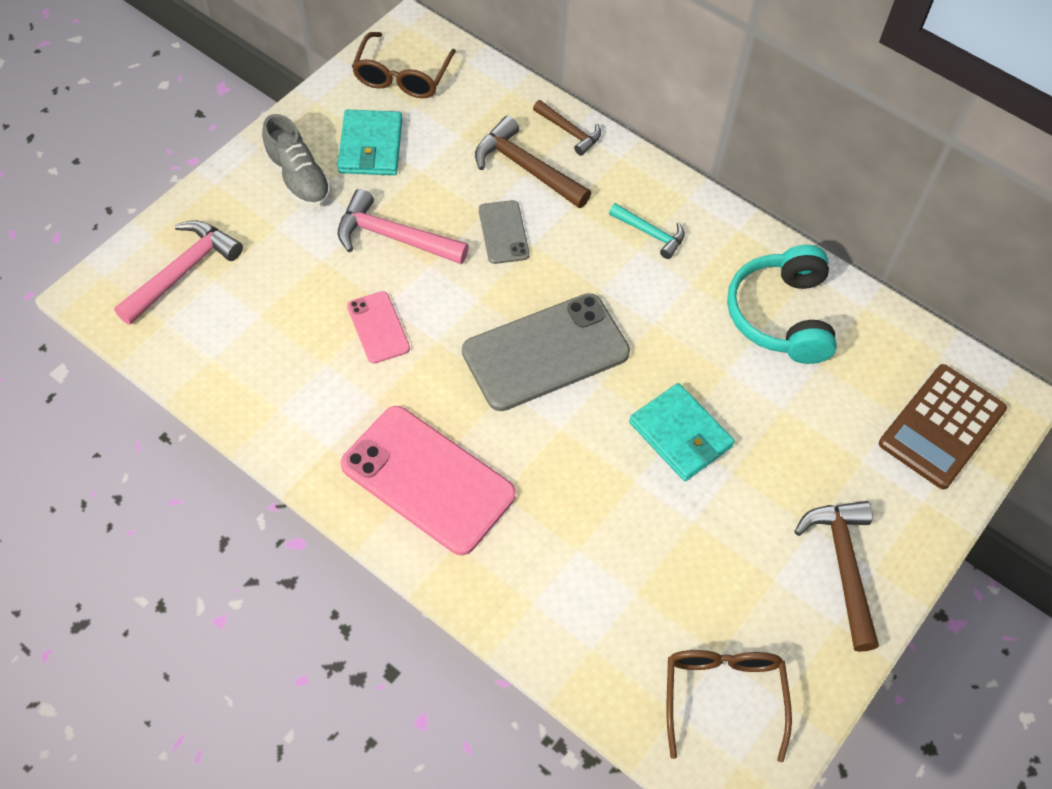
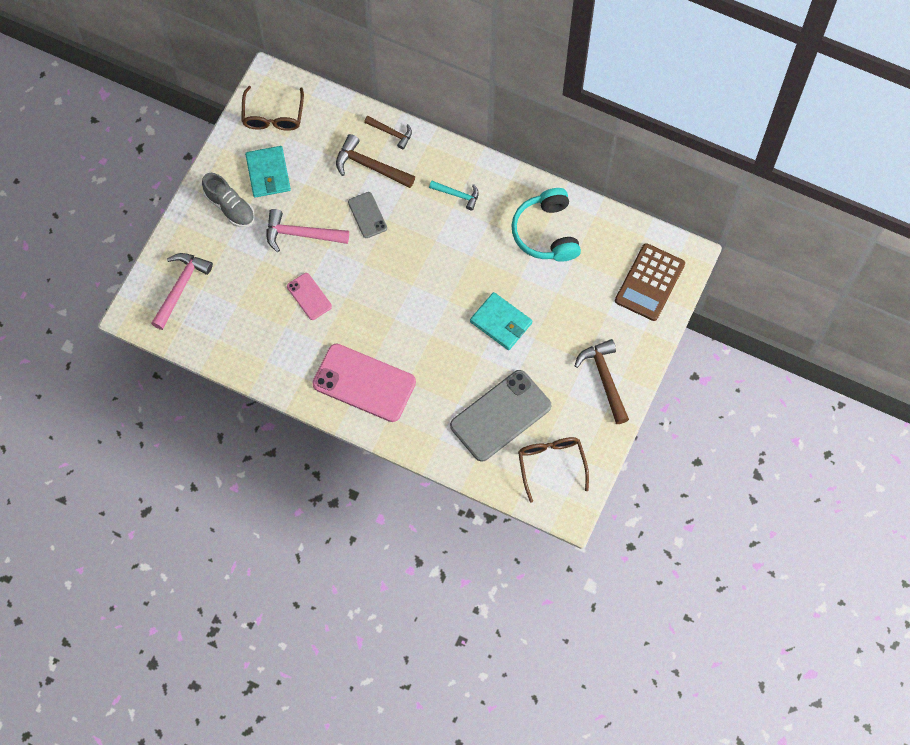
camera: 10 degrees left, 10 degrees up
grey phone [462,293,630,411] -> grey phone moved to [450,370,552,461]

